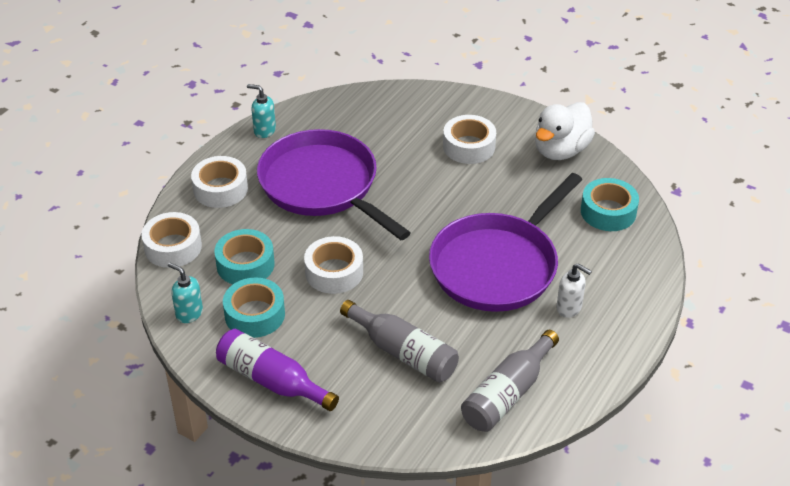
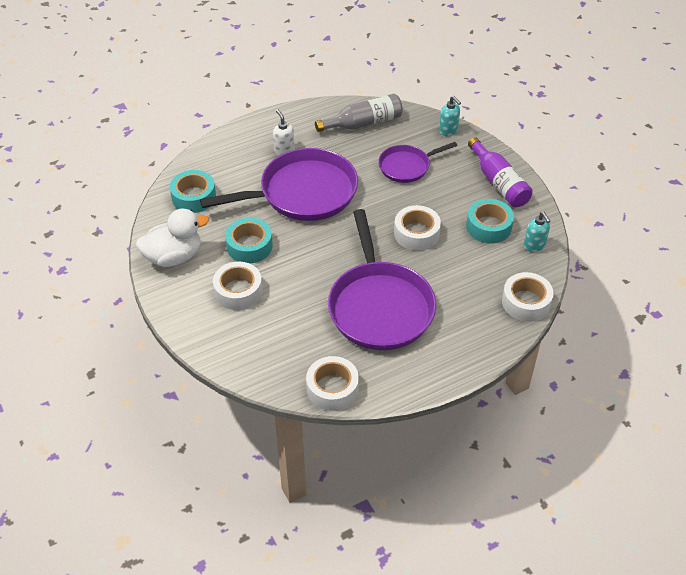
camera: 150 degrees left, 5 degrees up
white tape [191,156,248,208] -> white tape moved to [306,356,359,411]
turquoise tape [214,229,275,284] -> turquoise tape moved to [225,217,273,263]
turquoise soap dispenser [247,84,276,138] -> turquoise soap dispenser moved to [439,96,461,136]
grey bottle [340,300,459,383] -> purple pan [378,142,457,183]

